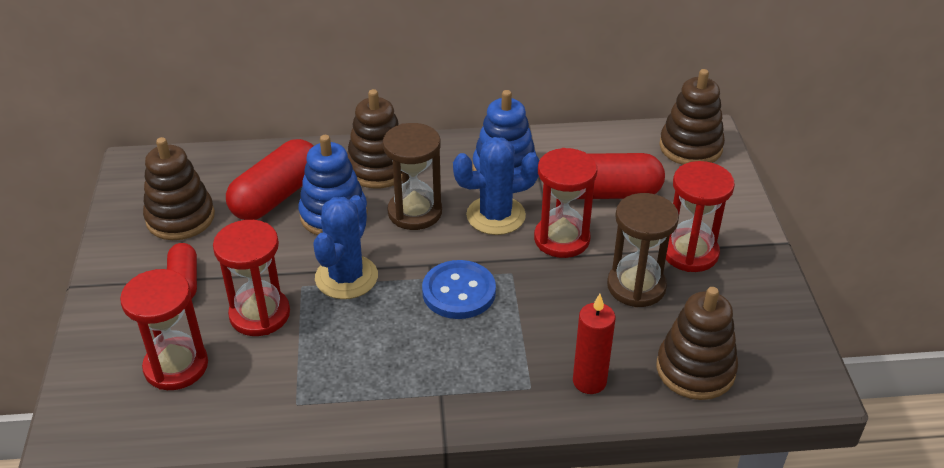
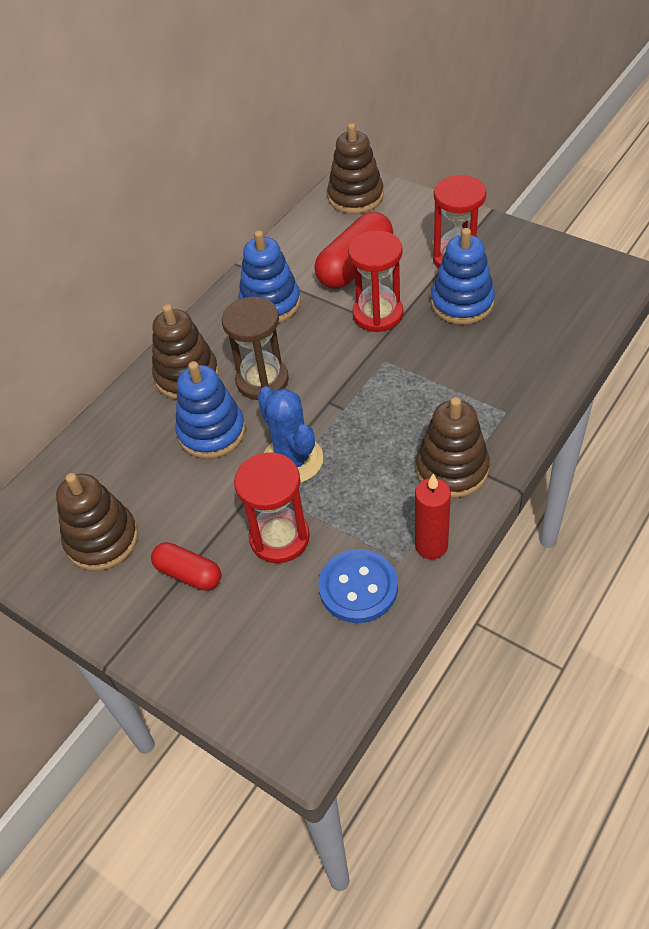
camera: 45 degrees left, 10 degrees up
red hourglass [120,269,208,390] -> none
red capsule [226,139,313,220] -> none
blue button [422,260,496,319] -> blue button moved to [319,549,398,623]
blue cactus [453,137,540,235] -> none
red candle [573,294,615,394] -> red candle moved to [415,474,451,559]
brown hourglass [607,193,679,307] -> blue stacking toy [431,228,495,325]
brown stacking toy [656,287,738,400] -> brown stacking toy moved to [416,397,490,498]

